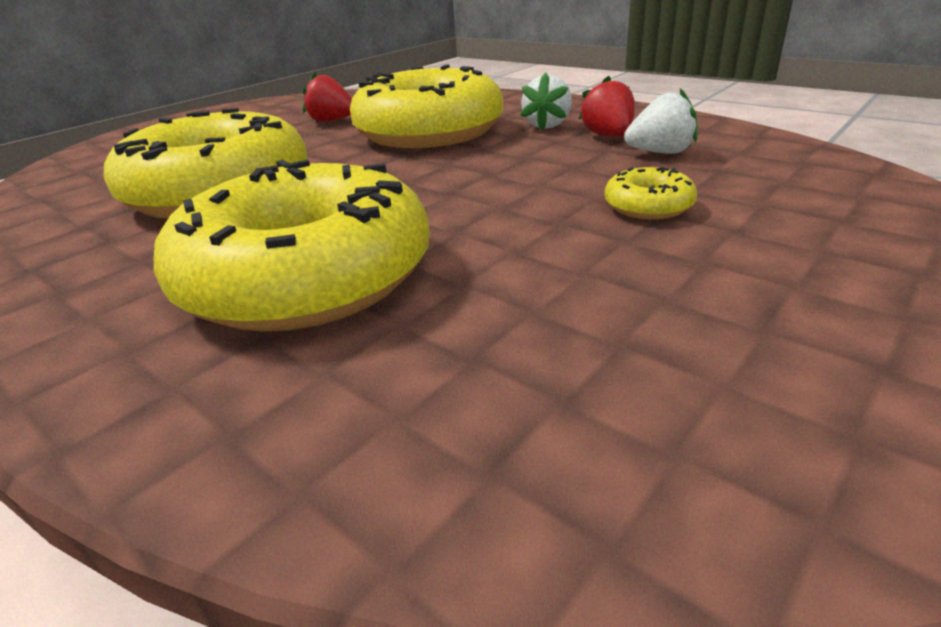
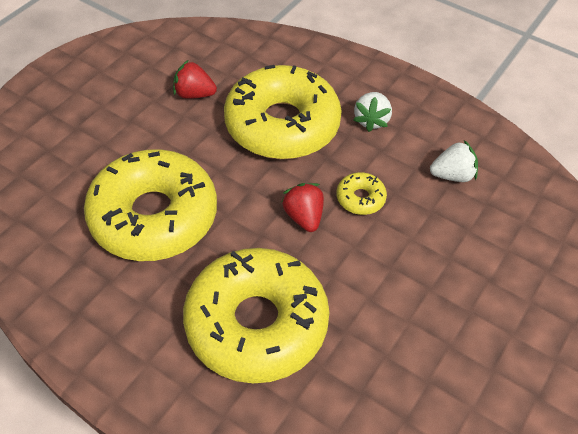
camera: 10 degrees left, 20 degrees up
red strawberry [579,76,635,137] -> red strawberry moved to [281,183,324,232]
yellow donut [604,167,697,220] -> yellow donut moved to [336,172,387,215]

